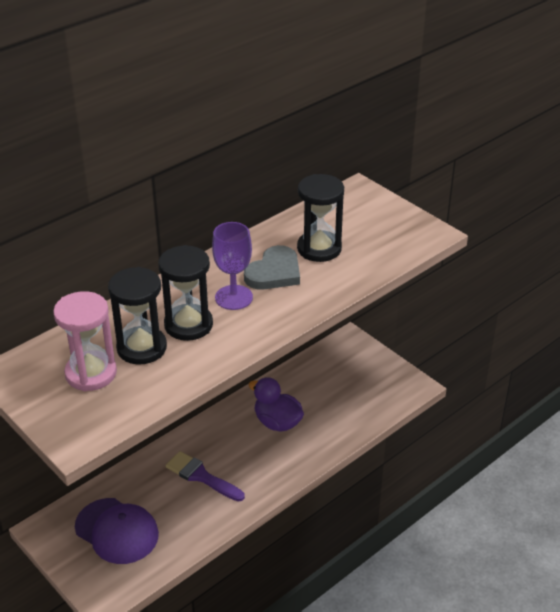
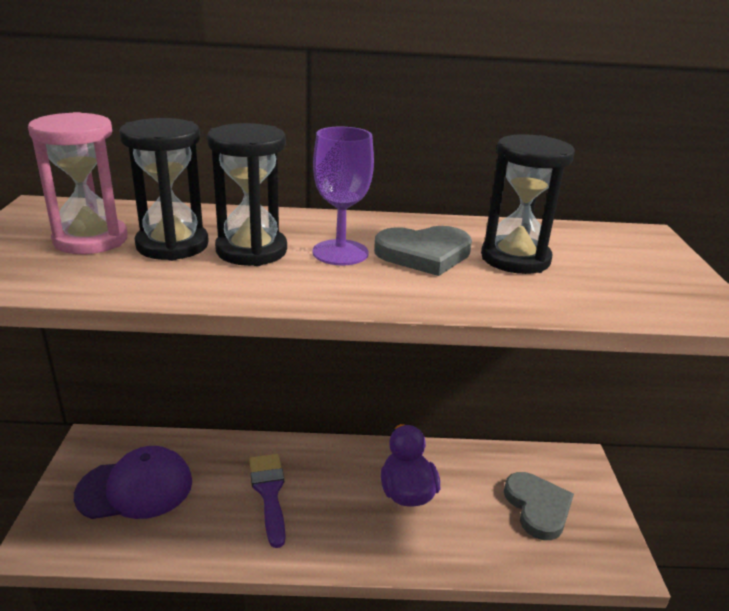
camera: 40 degrees right, 10 degrees down
purple cap [75,498,159,564] -> purple cap turned 90 degrees counterclockwise [74,446,192,519]
none -> grey heart [504,472,574,540]

